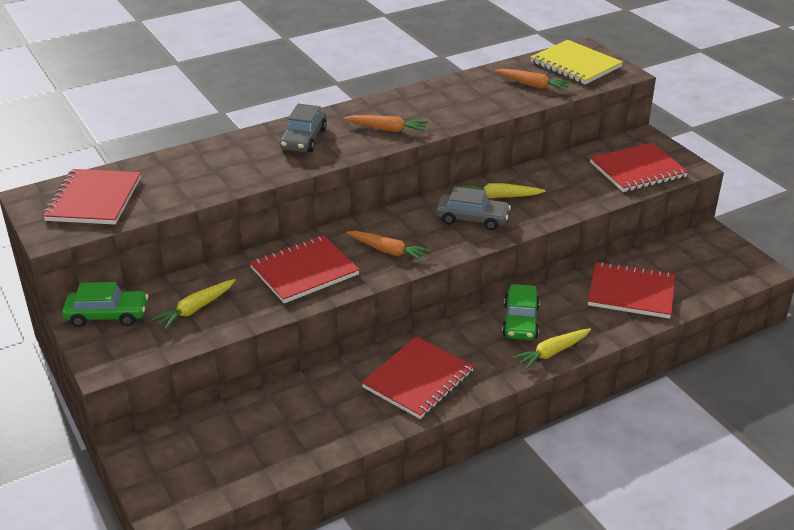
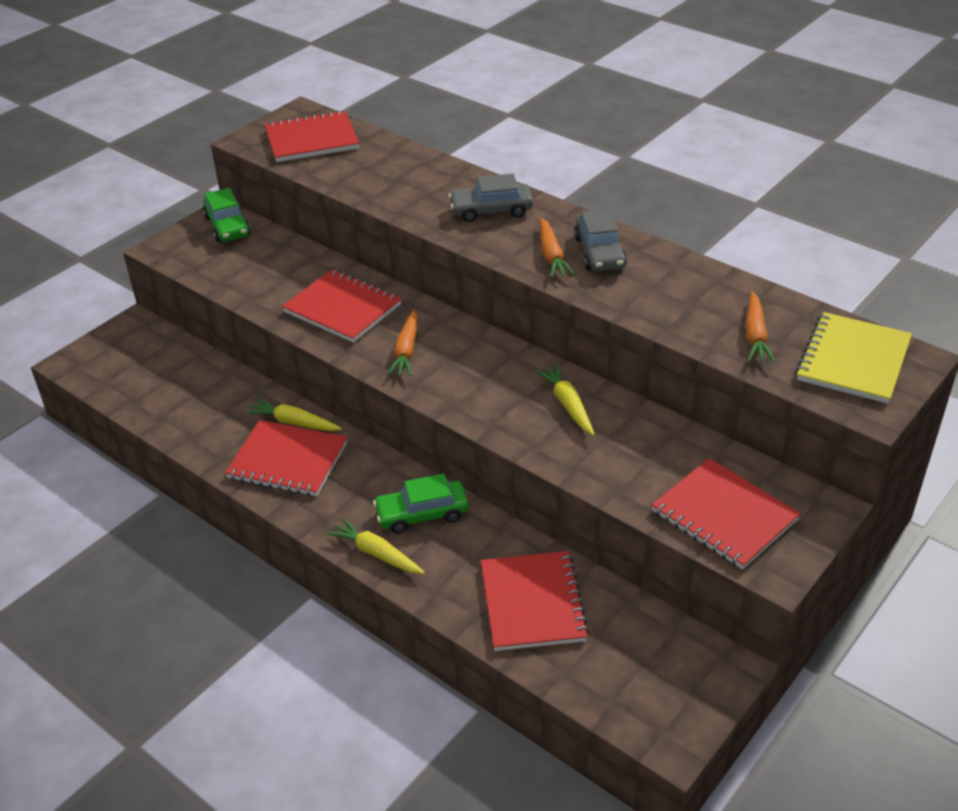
camera: 70 degrees right, 5 degrees up
yellow carrot [152,279,235,329] -> yellow carrot moved to [246,399,342,431]
grey car [436,187,511,230] -> grey car moved to [574,209,627,271]

